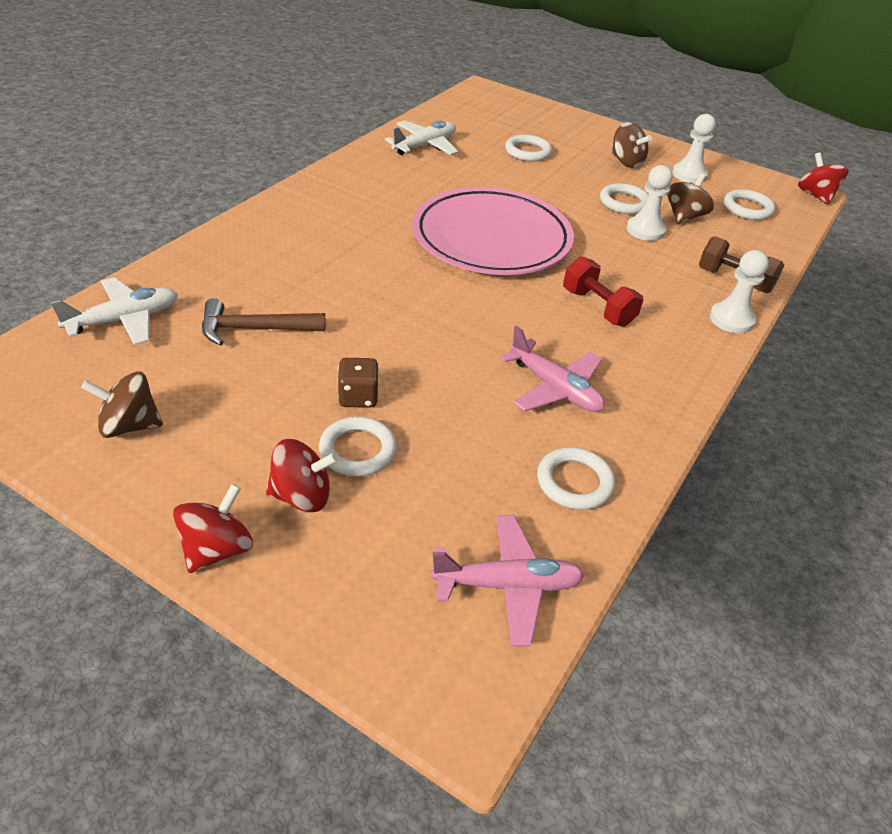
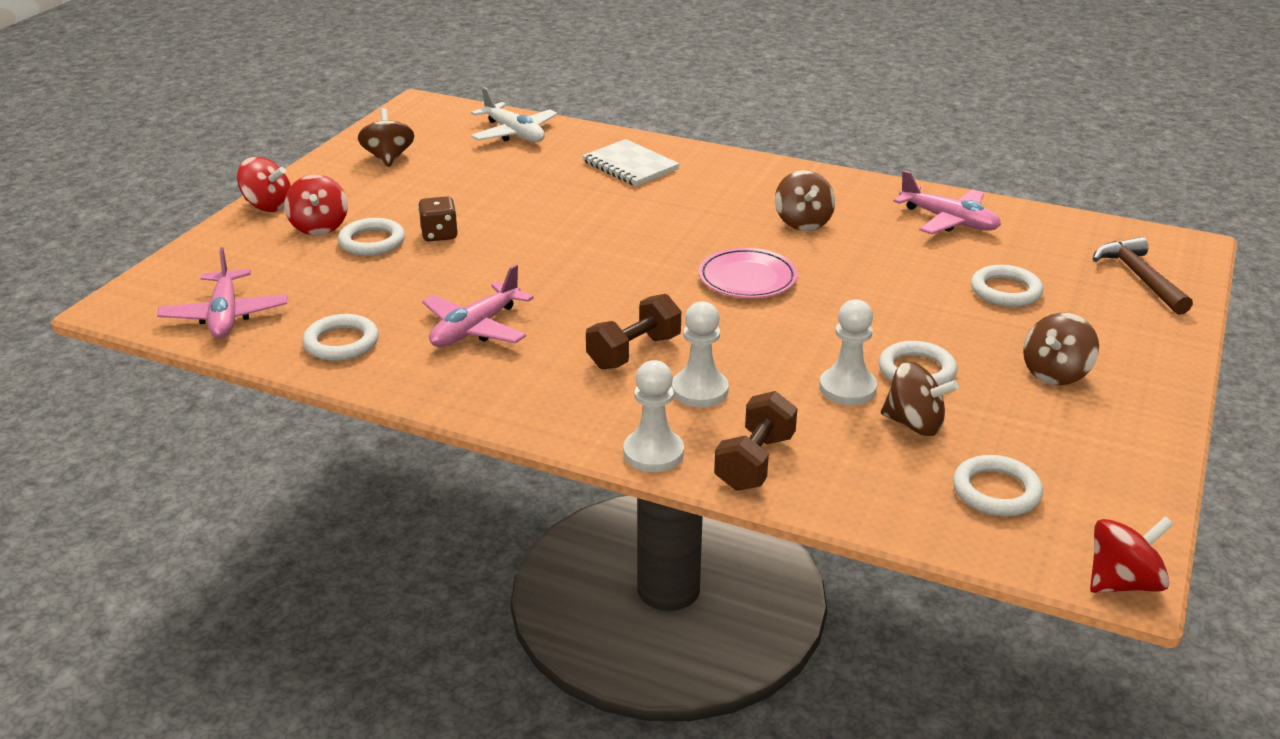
camera: 85 degrees right, 10 degrees down
brown hammer [202,298,325,346] -> brown hammer moved to [1093,237,1193,315]
white plane [385,120,458,155] -> pink plane [893,170,1001,234]
pink plate [413,187,574,275] -> pink plate [698,248,798,298], size x0.50
red dumbbell [563,256,643,327] -> brown dumbbell [586,294,681,369]
white pawn [672,114,716,183] -> white pawn moved to [672,301,729,407]
none -> white notebook [582,139,680,186]
none -> brown spinning top [775,170,835,231]

